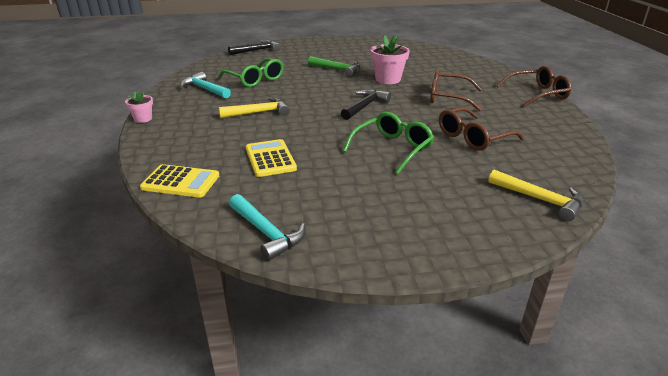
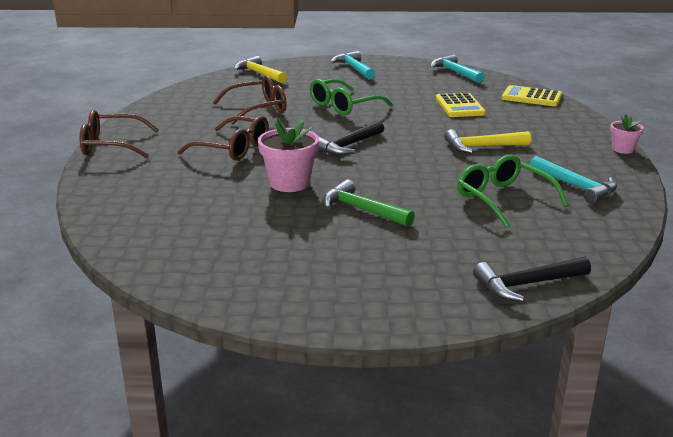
camera: 170 degrees left, 5 degrees down
none -> turquoise hammer [330,51,375,79]

